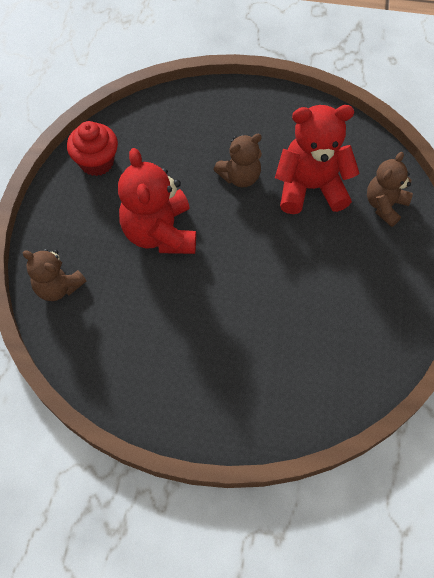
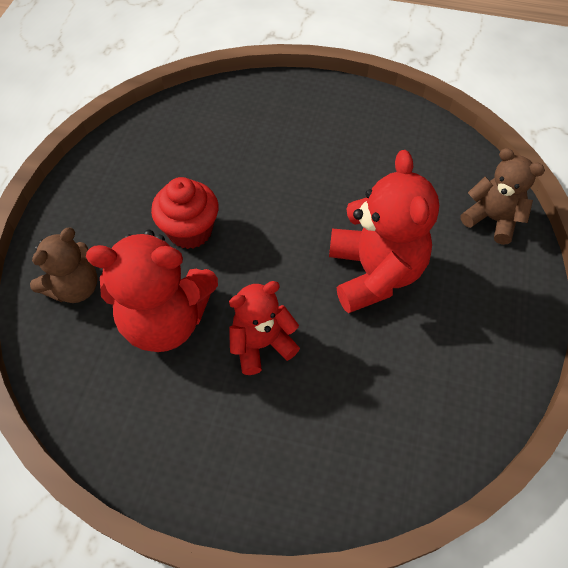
camera: 175 degrees left, 5 degrees down
red cupcake [67,121,118,176] -> red cupcake moved to [151,177,219,249]
brown teddy bear [213,134,262,187] -> red teddy bear [229,281,300,375]

